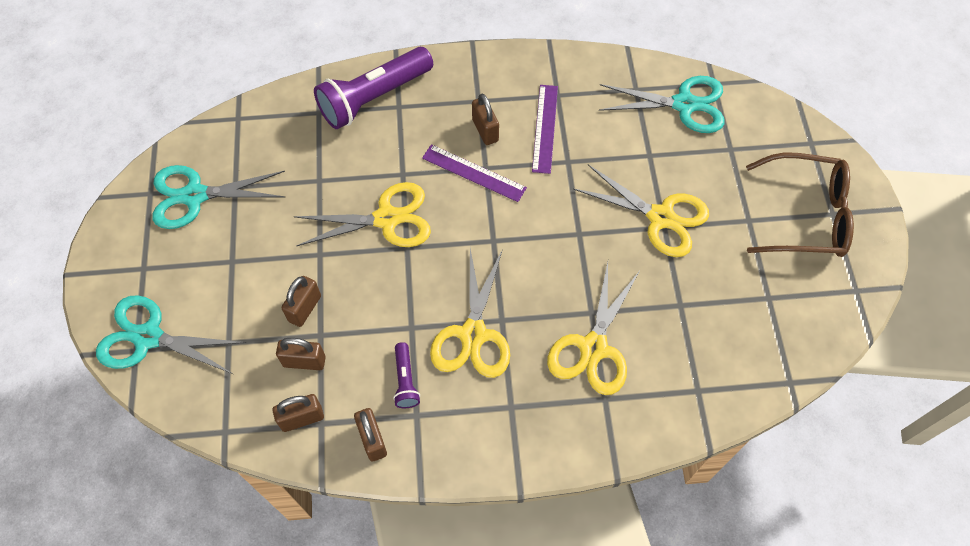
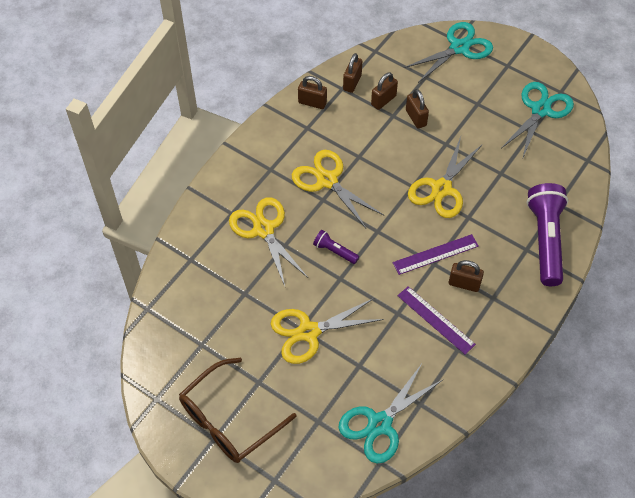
camera: 130 degrees right, 5 degrees down
purple flashlight [393,342,420,408] -> purple flashlight moved to [313,230,359,264]

